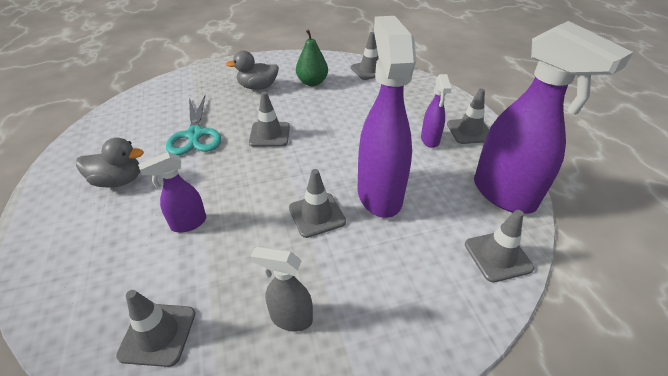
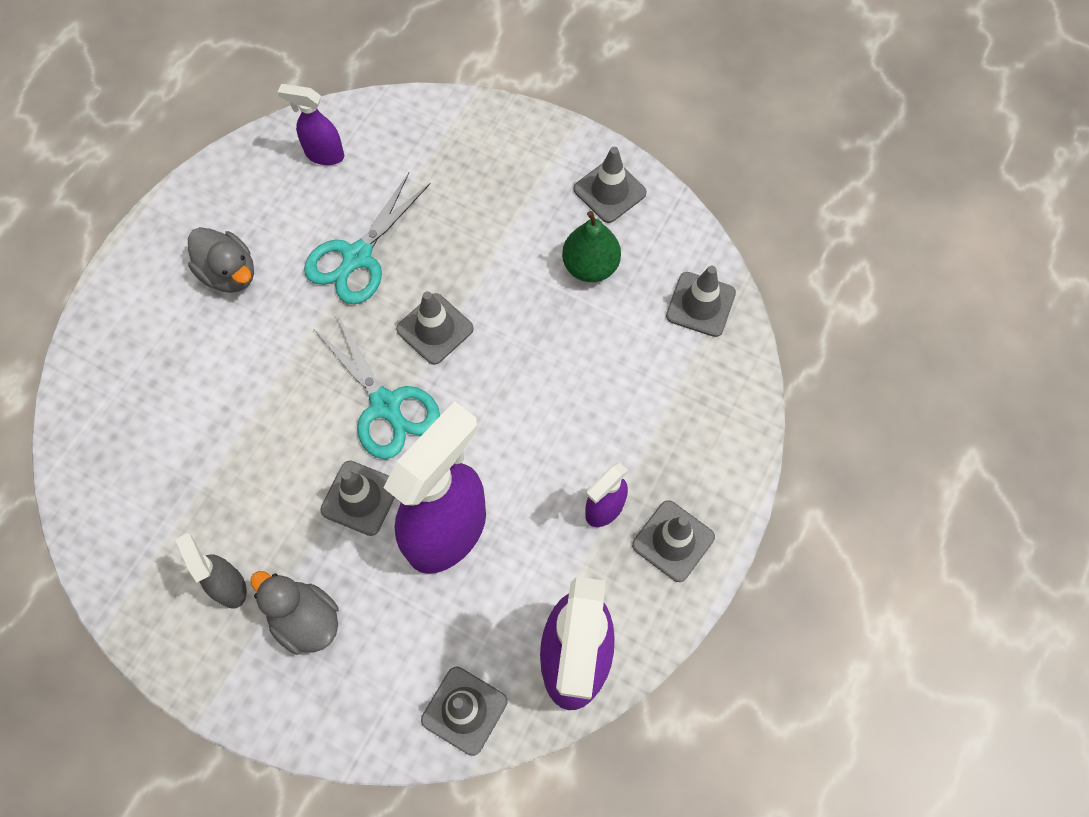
camera: 45 degrees right, 25 degrees up
grey traffic cone [116,290,195,367] -> grey traffic cone moved to [574,147,647,223]
purple spray bottle [138,152,206,233] -> purple spray bottle moved to [278,84,344,165]
grey duck [226,51,279,90] -> grey duck moved to [250,571,339,655]
none -> turquoise scissors [314,314,440,459]

